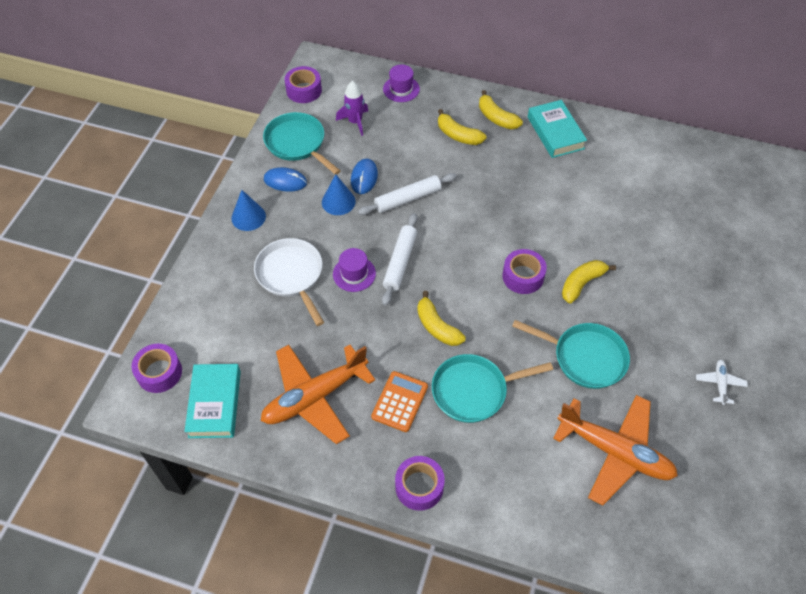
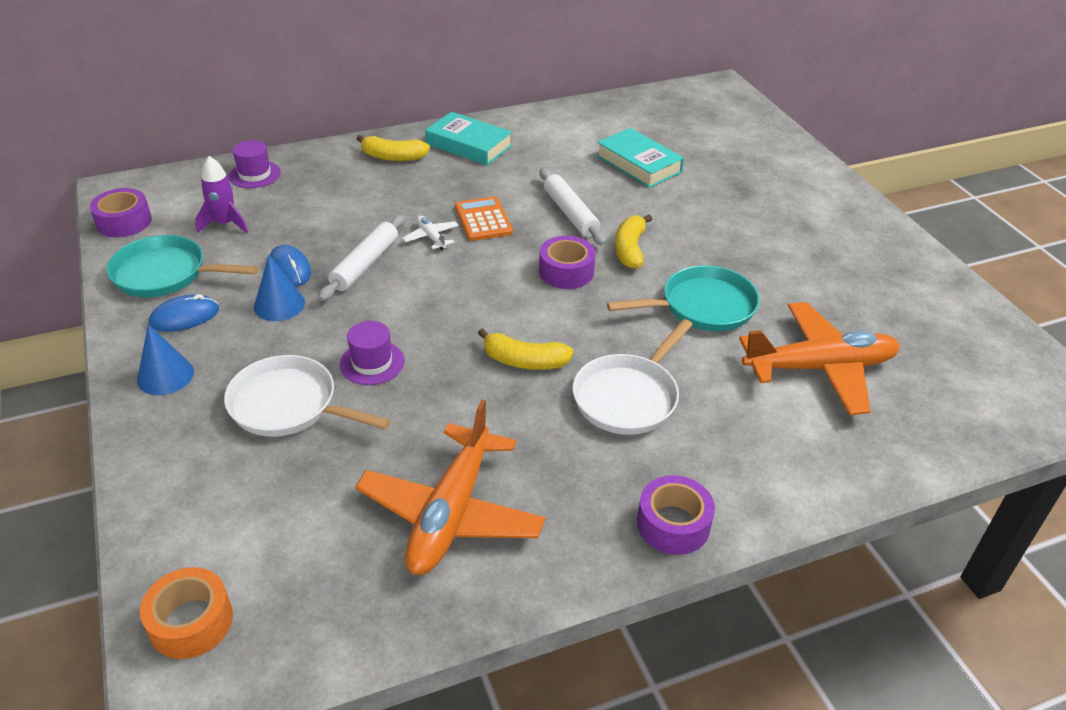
camera: 40 degrees left, 15 degrees down
purple tape [132,344,182,393] -> orange tape [140,567,233,659]
turquoise book [184,364,241,438] -> turquoise book moved to [596,128,684,188]
orange calculator [371,371,428,432] -> orange calculator moved to [455,196,513,241]
white rolling pin [382,213,418,306] -> white rolling pin moved to [540,168,606,246]
turquoise pan [432,354,553,423] -> white pan [573,319,693,435]
yellow banana [438,109,486,145] -> none
white plane [696,360,748,405] -> white plane moved to [402,216,459,250]

